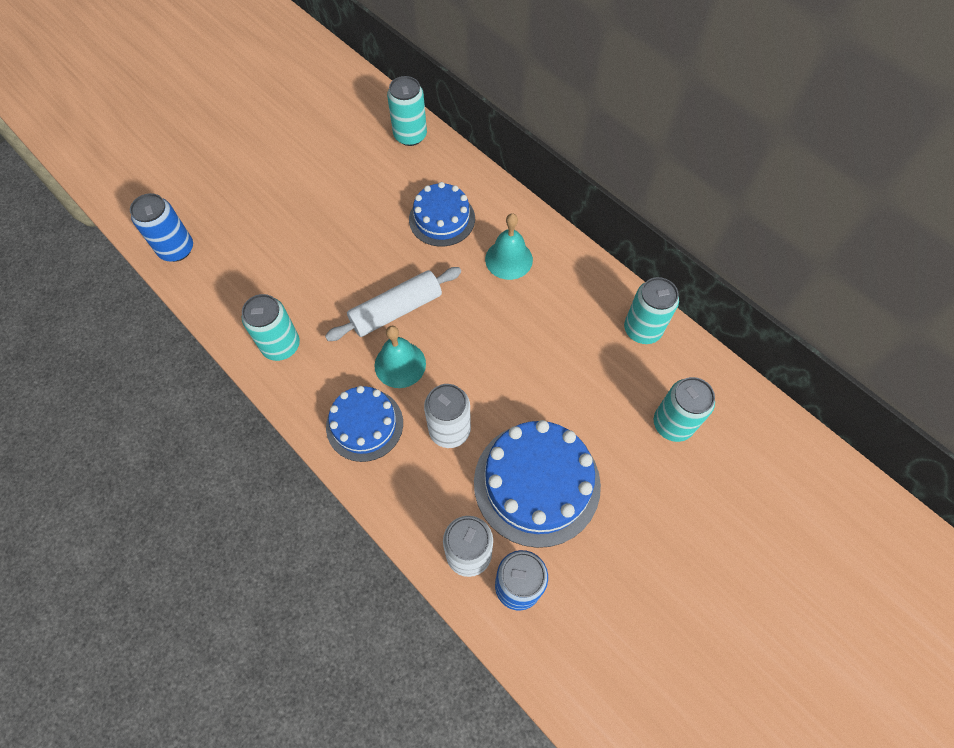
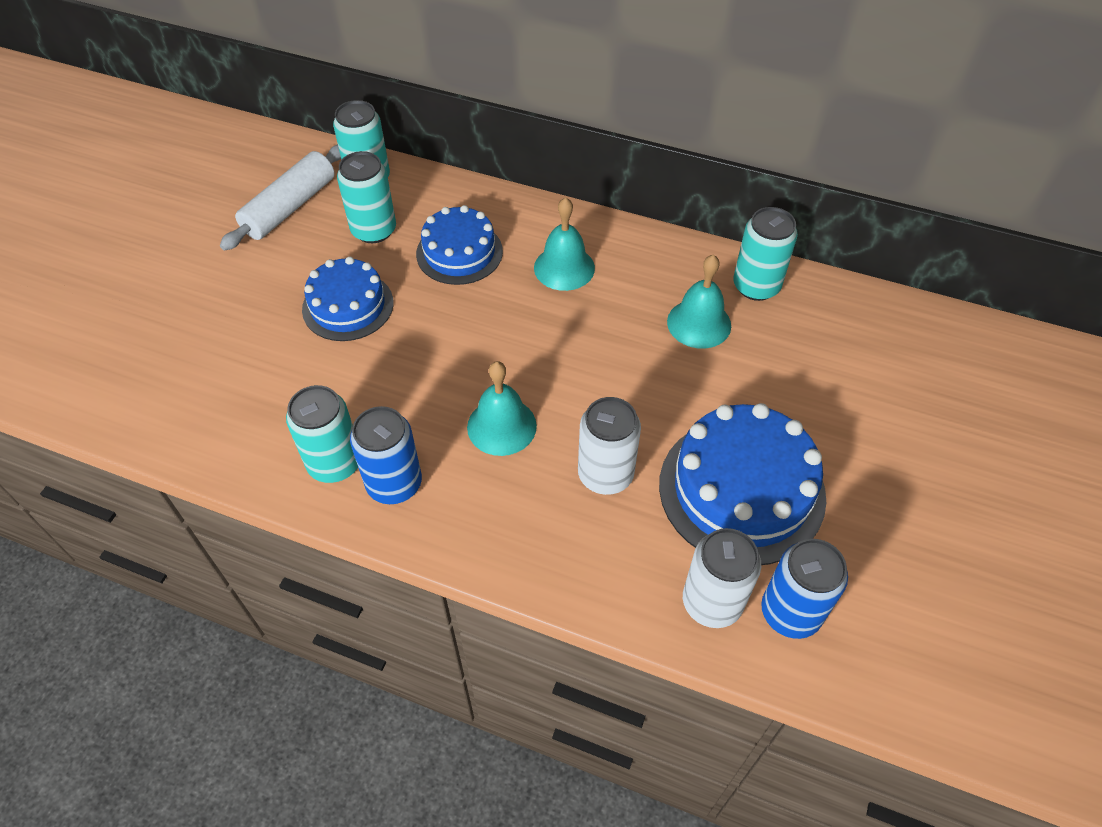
camera: 25 degrees left, 10 degrees down
blue can [130,193,193,262] -> blue can moved to [350,406,422,504]
white rolling pin [325,267,461,341] -> white rolling pin moved to [220,144,341,251]
blue cake [326,386,403,462] -> blue cake moved to [302,257,393,341]
turquoise can [654,377,715,442] -> turquoise can moved to [337,151,396,243]
none -> turquoise bell [667,255,731,349]

